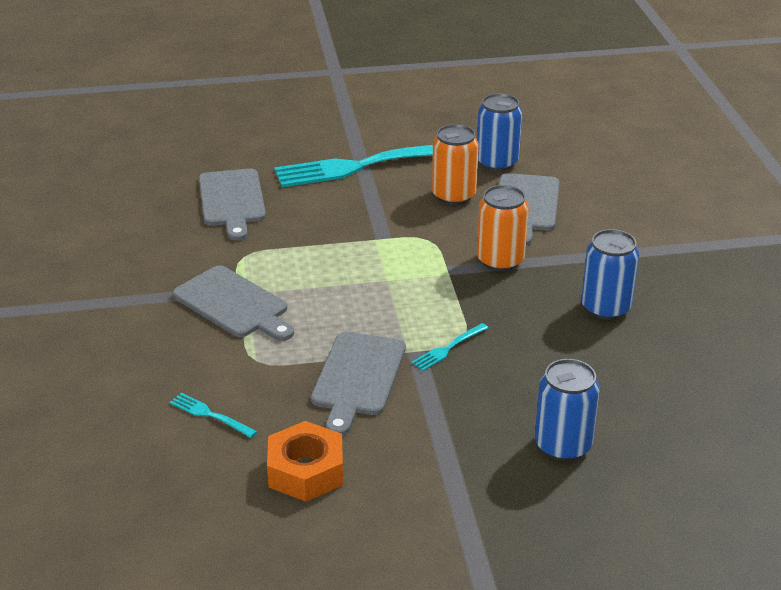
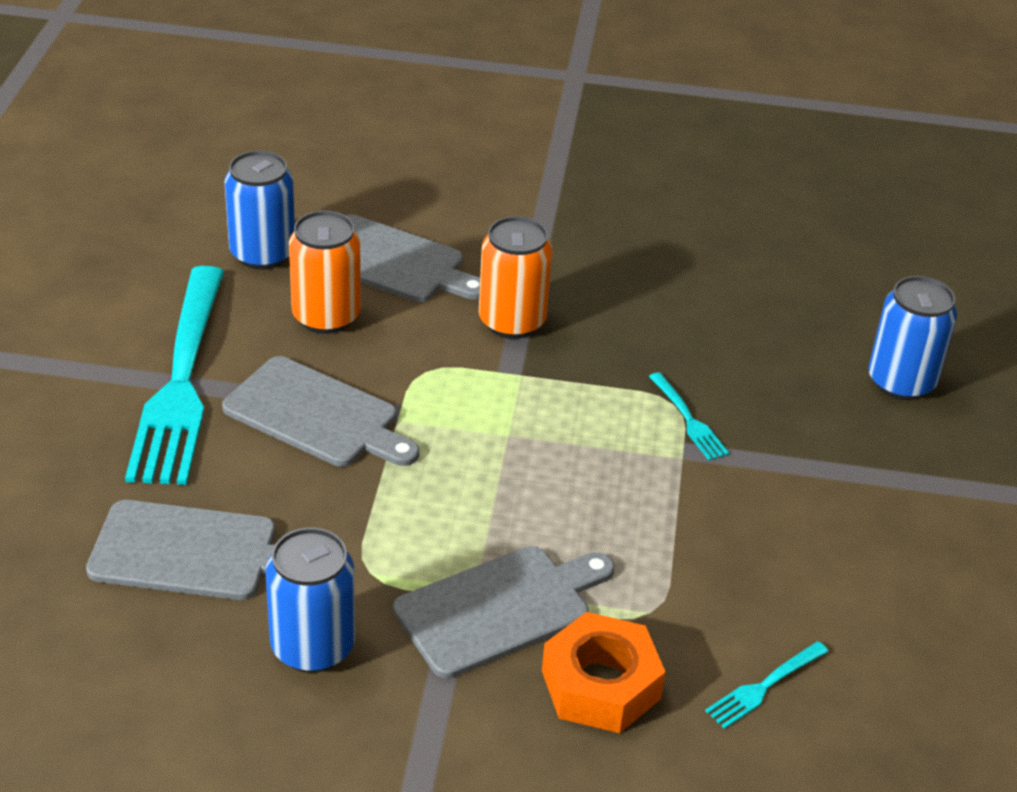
camera: 75 degrees left, 5 degrees up
orange nut [267,421,343,502] -> orange nut moved to [542,612,665,733]
grey cutting board [311,332,406,436] -> grey cutting board moved to [222,356,419,467]
blue can [581,229,639,320] -> blue can moved to [265,528,355,673]

